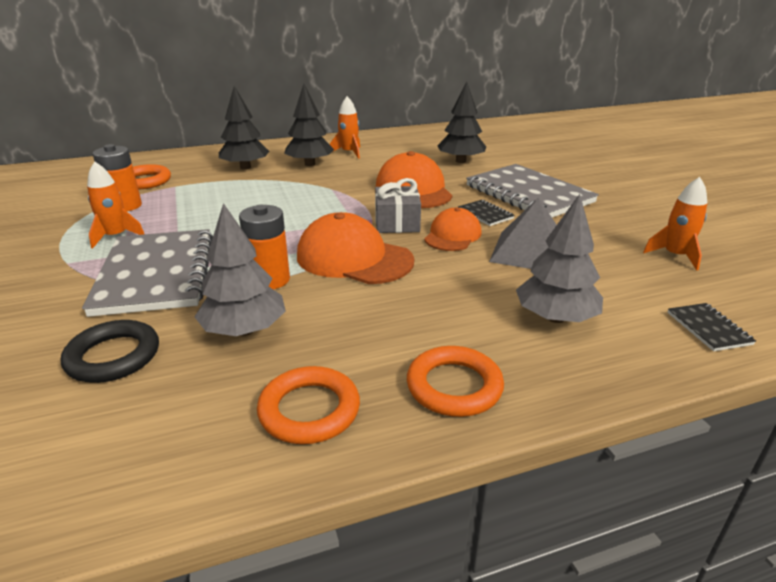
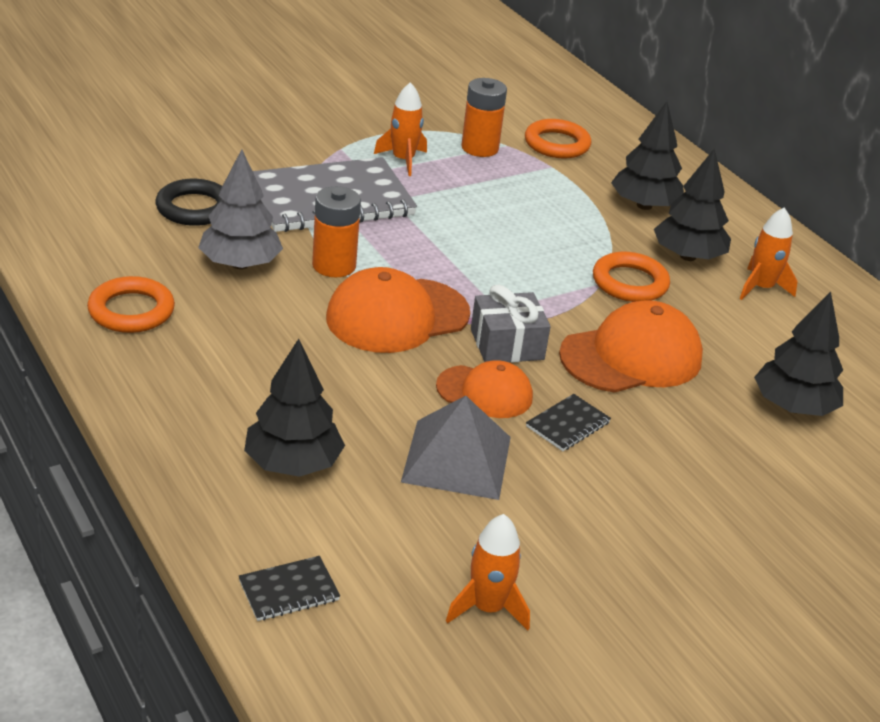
camera: 75 degrees right, 5 degrees up
orange cap [297,212,414,284] -> orange cap turned 135 degrees counterclockwise [326,267,470,353]
orange ring [407,346,504,417] -> orange ring moved to [593,252,670,302]
grey notebook [466,164,599,218] -> none
grey tree [516,194,603,323] -> black tree [244,339,345,477]

